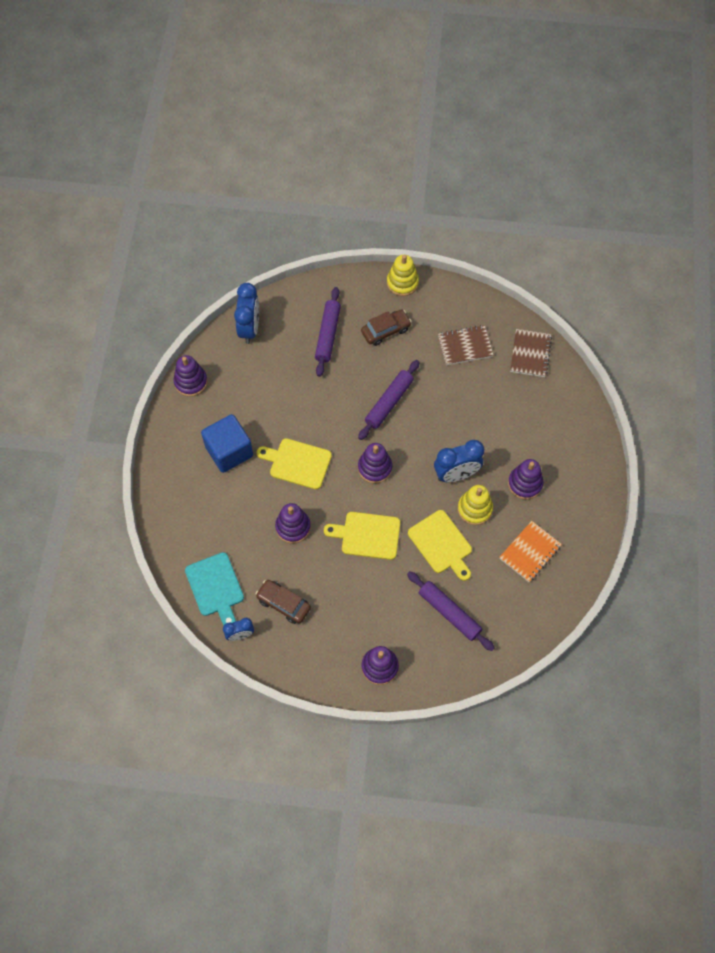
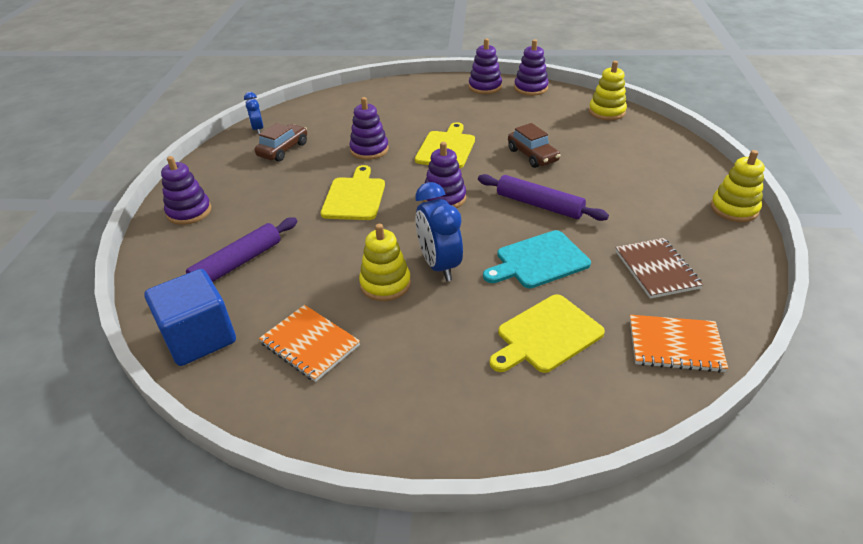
camera: 90 degrees right, 25 degrees down
turquoise cutting board [185,552,244,625] -> turquoise cutting board moved to [483,230,591,288]
blue cube [201,414,253,473] -> blue cube moved to [144,269,236,366]
blue clock [234,283,259,344] -> yellow stacking toy [589,61,627,121]
purple rolling pin [315,287,341,377] -> none
brown car [361,309,412,346] -> brown car moved to [508,123,561,168]
yellow cutting board [408,510,472,581] -> yellow cutting board moved to [490,294,605,373]
purple stacking toy [508,459,543,500] -> purple stacking toy moved to [469,38,502,94]
brown notebook [510,329,552,377] -> orange notebook [630,315,728,373]

